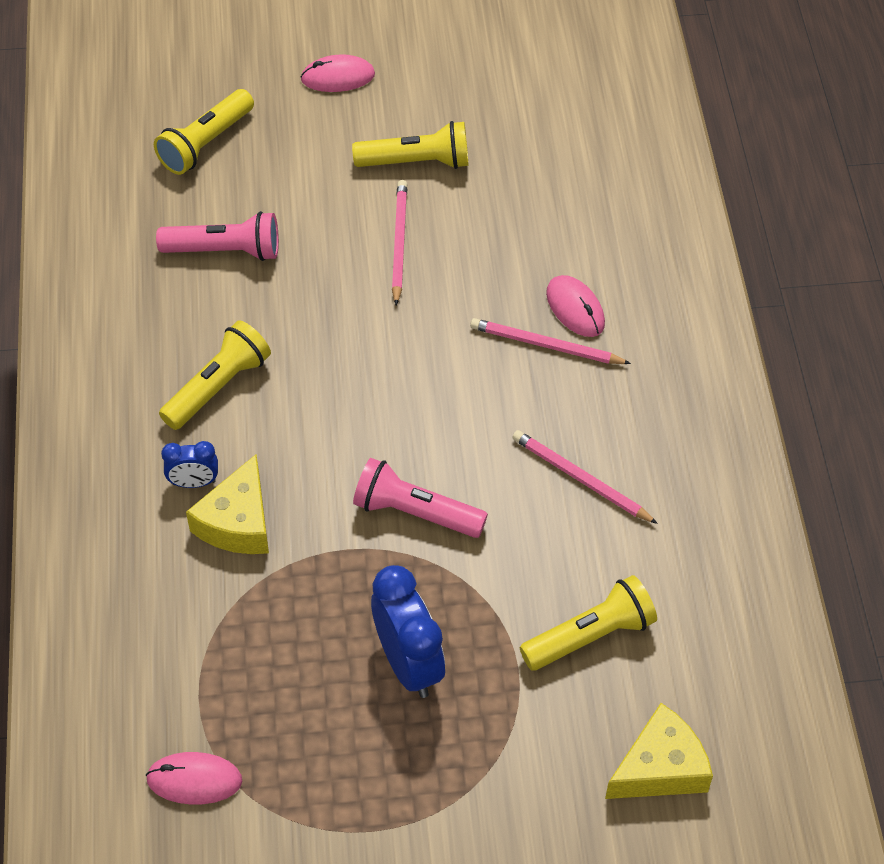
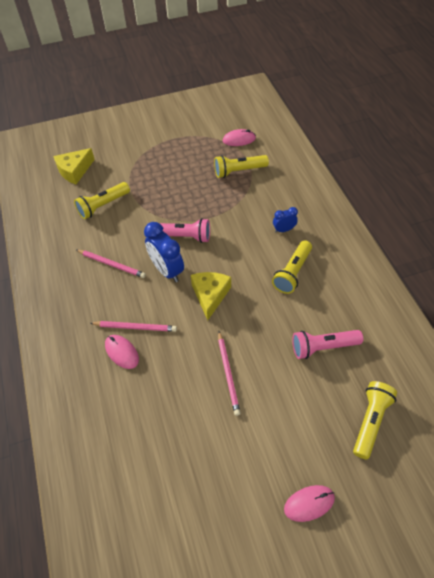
camera: 170 degrees right, 0 degrees up
yellow cheese [186,454,269,554] -> yellow cheese moved to [191,272,231,320]
yellow flashlight [352,121,468,169] -> yellow flashlight moved to [214,155,269,178]
blue clock [371,565,445,698] -> blue clock moved to [144,222,184,282]

